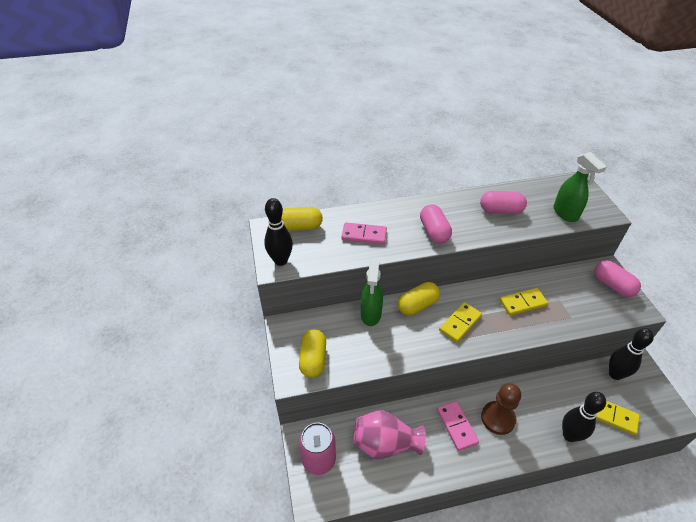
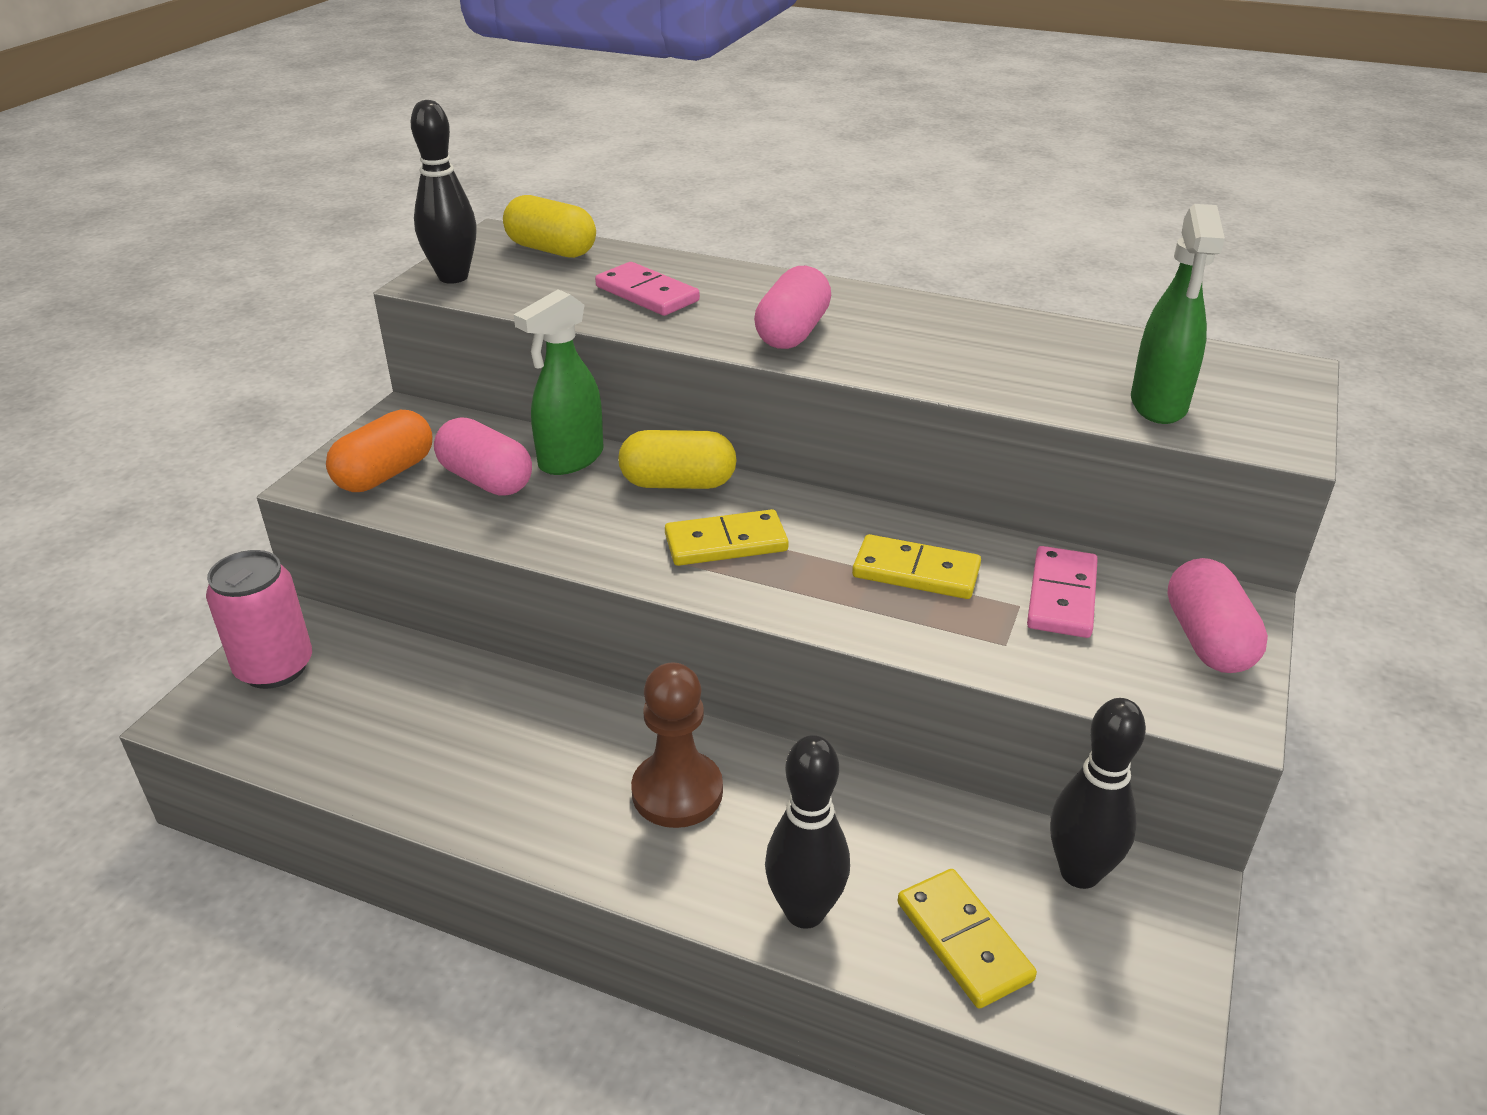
camera: 35 degrees right, 10 degrees down
yellow capsule [299,329,326,378] -> orange capsule [326,410,432,492]
pink vase [353,410,426,459] -> none
pink domino [437,401,479,451] -> pink domino moved to [1027,546,1098,638]
pink capsule [480,191,527,214] -> pink capsule moved to [434,417,532,496]

